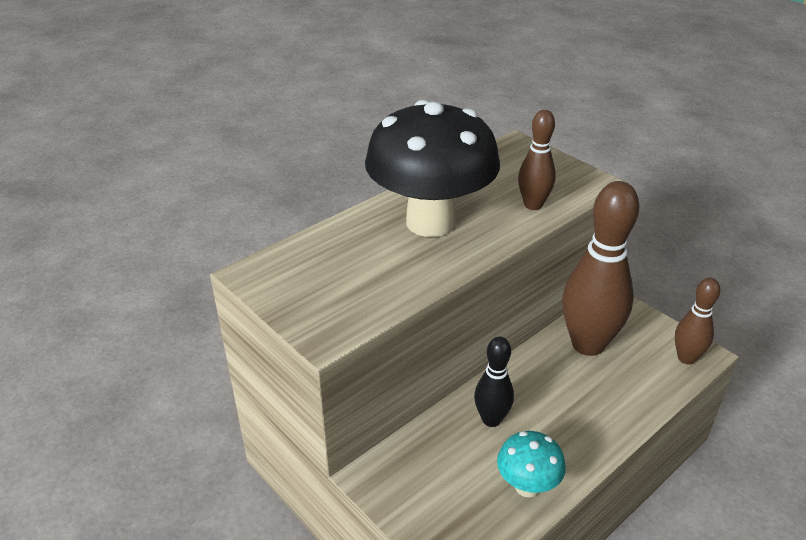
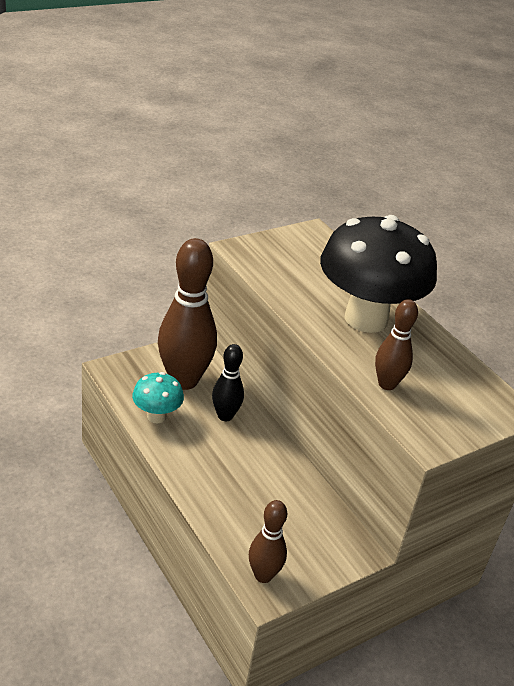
camera: 95 degrees right, 0 degrees up
brown bowling pin [562,181,639,356] -> brown bowling pin moved to [158,238,217,390]

